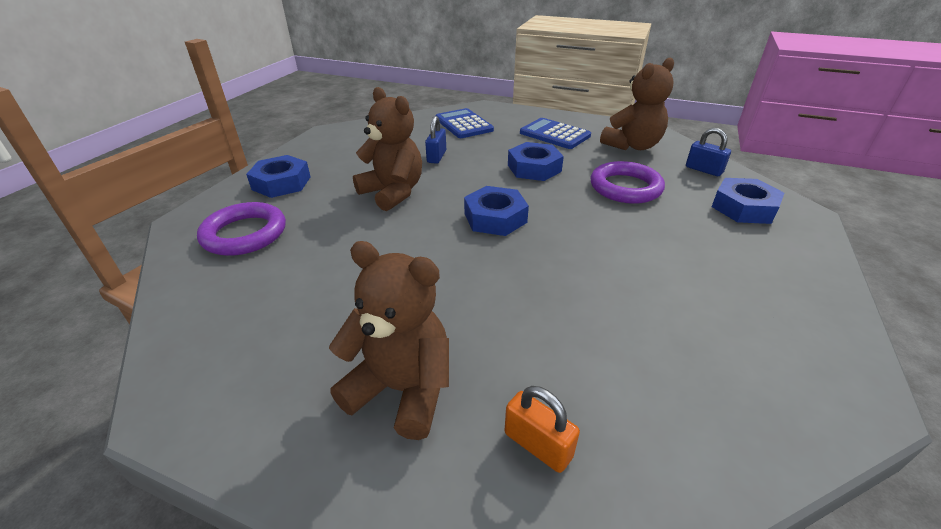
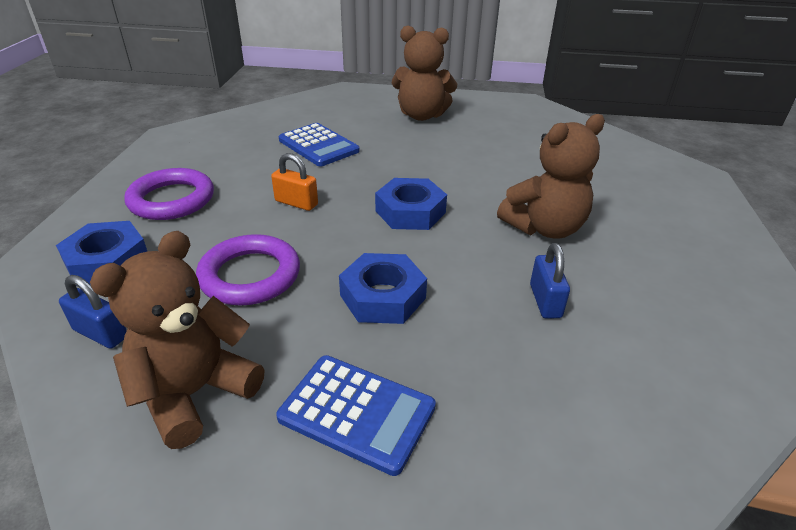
camera: 165 degrees right, 0 degrees up
purple ring [197,202,286,256] -> purple ring moved to [124,168,214,220]
blue nut [246,155,311,198] -> none
brown teddy bear [353,87,422,211] -> brown teddy bear turned 60 degrees counterclockwise [497,114,605,239]
blue calculator [435,108,494,138] -> blue calculator moved to [279,123,360,166]
orange padlock [505,386,580,473] -> orange padlock moved to [271,153,318,211]

